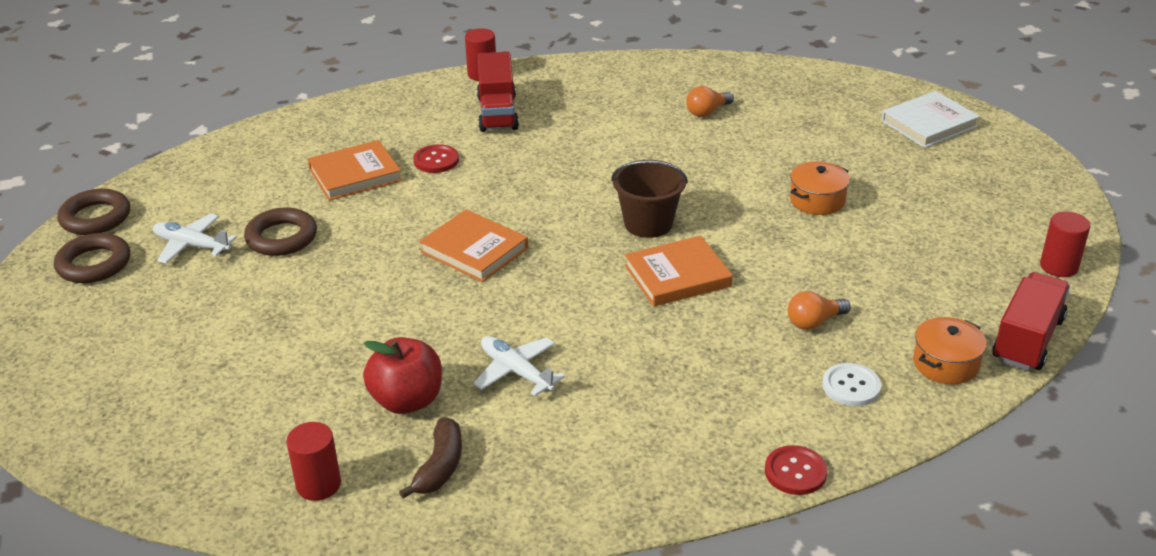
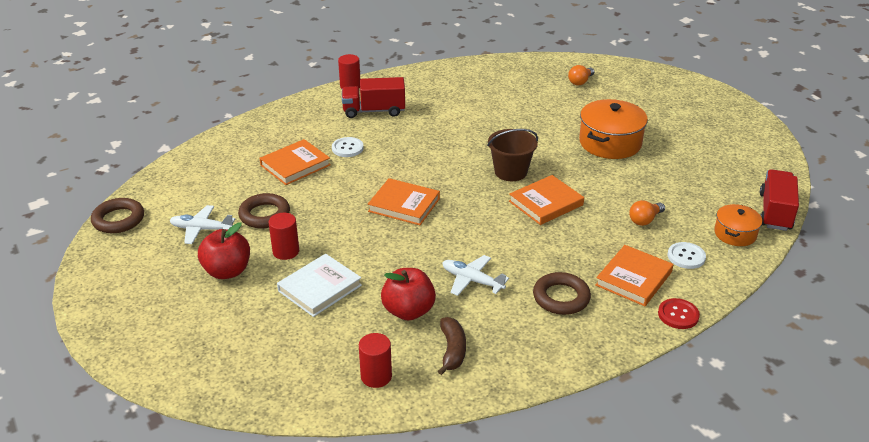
camera: 15 degrees left, 0 degrees up
brown ring [54,233,130,283] -> brown ring moved to [533,272,591,315]
red button [413,144,459,173] -> white button [332,137,364,157]
red truck [477,52,519,132] -> red truck turned 105 degrees clockwise [342,77,405,118]
orange light bulb [686,86,734,117] -> orange light bulb moved to [568,65,594,86]
orange pot [790,161,850,215] -> orange pot [579,99,648,159], size x1.71
white book [881,91,980,148] -> white book moved to [277,254,362,317]
red cylinder [1040,211,1090,277] -> red cylinder moved to [268,213,299,260]
none -> red apple [198,222,250,279]
none -> orange book [596,245,673,306]

